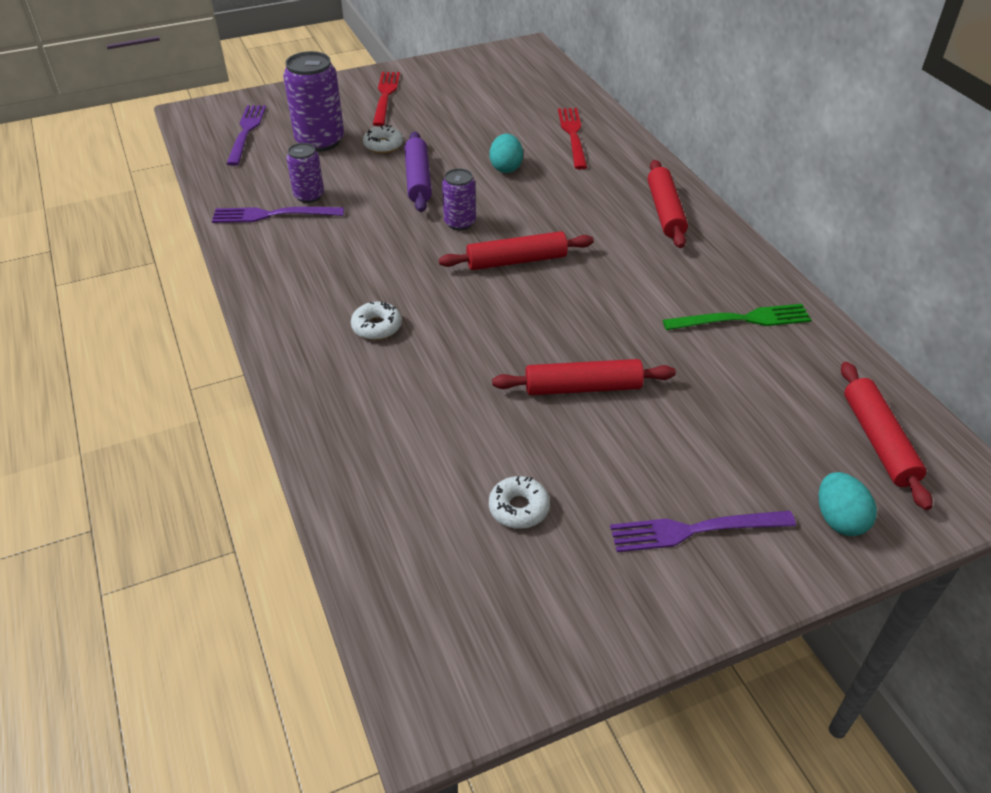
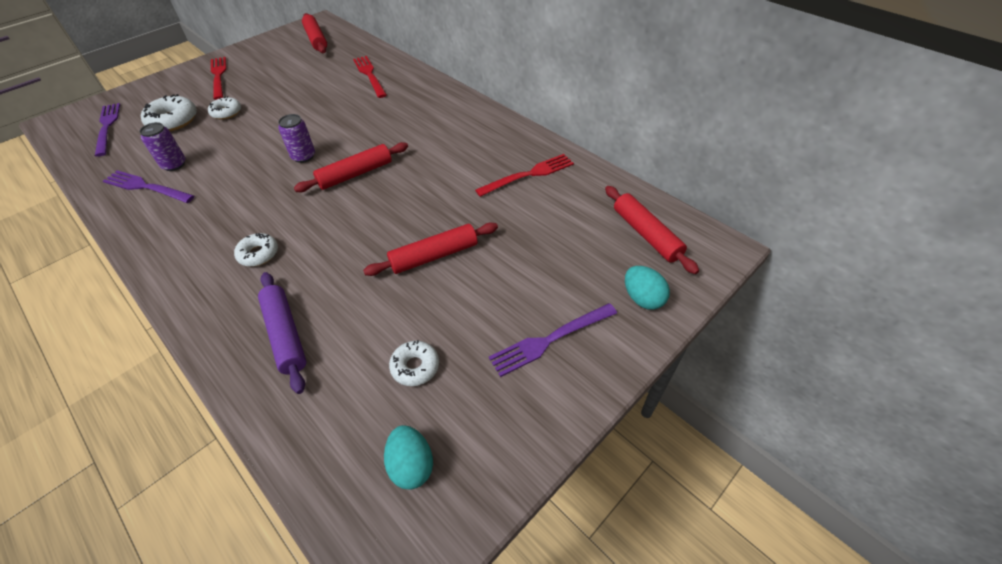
camera: 20 degrees left, 5 degrees up
purple fork [212,207,344,223] -> purple fork turned 45 degrees clockwise [103,170,194,203]
purple can [283,51,344,152] -> white donut [141,94,197,131]
purple rolling pin [404,131,432,212] -> purple rolling pin moved to [258,272,306,394]
turquoise egg [490,133,523,173] -> turquoise egg moved to [384,425,433,490]
red rolling pin [647,160,688,248] -> red rolling pin moved to [302,13,327,53]
green fork [663,304,812,330] -> red fork [475,154,574,197]

